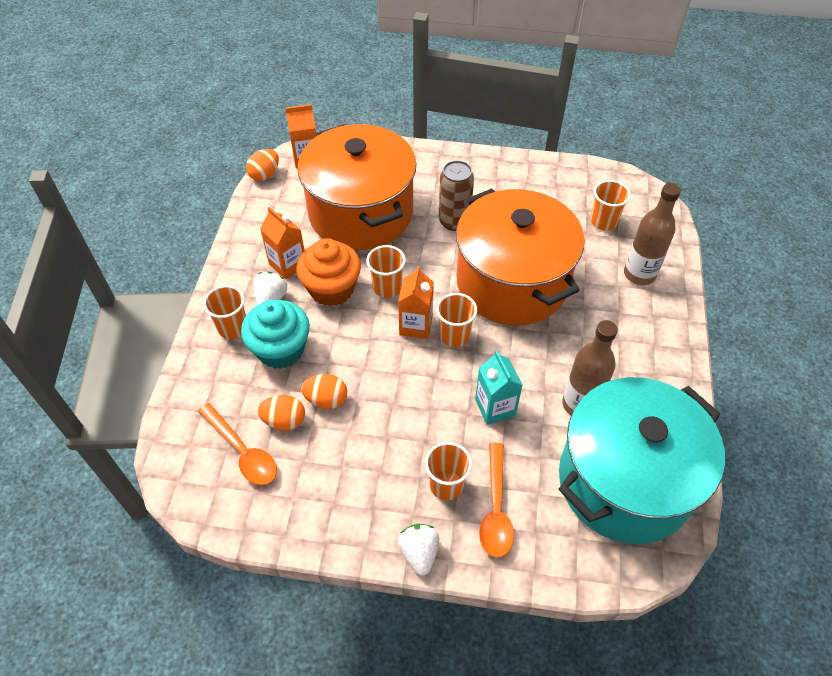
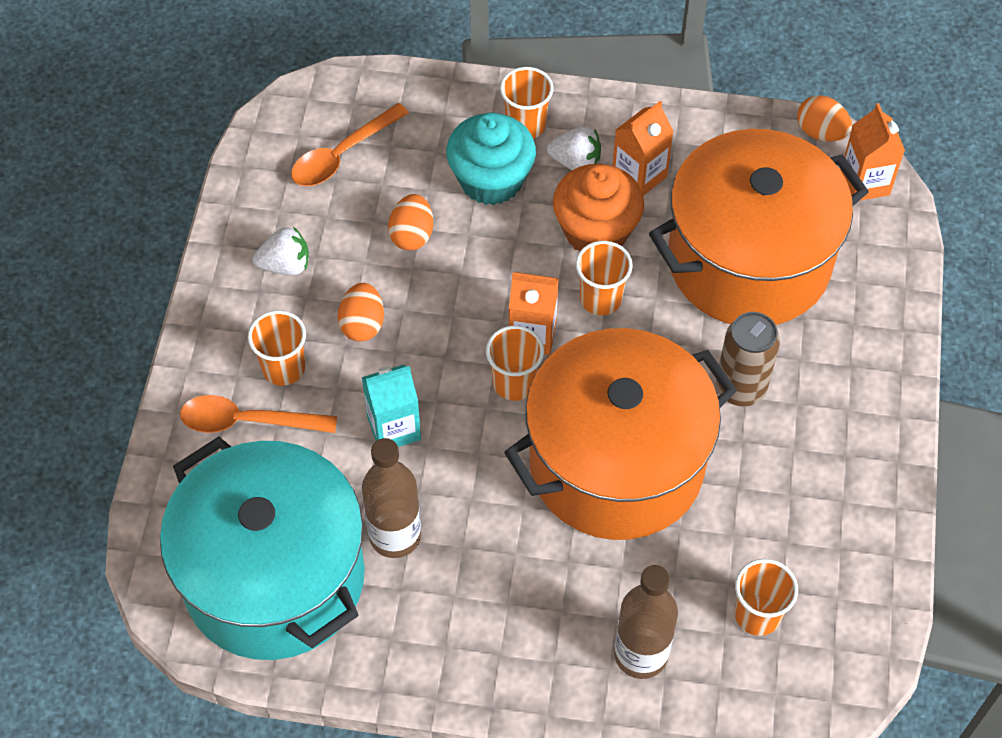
camera: 90 degrees right, 5 degrees up
orange egg [258,395,305,430] -> orange egg moved to [338,283,384,342]
white strawberry [397,524,439,576] -> white strawberry moved to [253,227,309,275]

